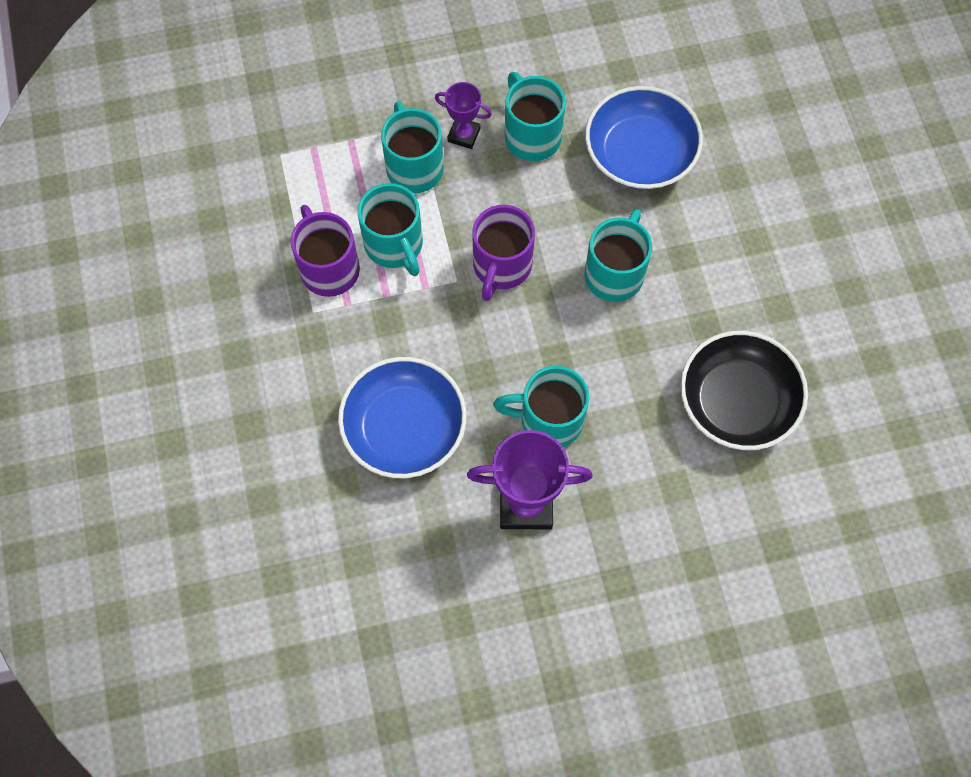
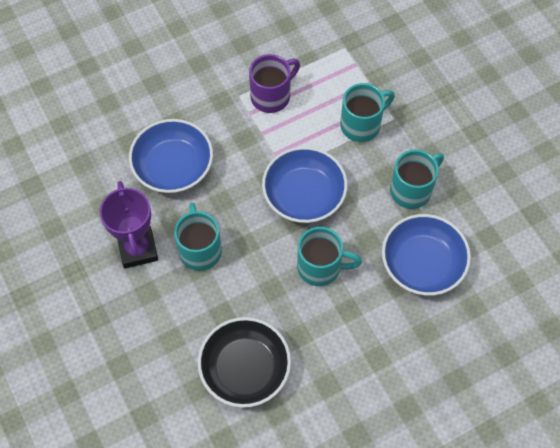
camera: 75 degrees right, 5 degrees down
turquoise mug [357,183,423,276] -> none
purple trophy [435,82,492,149] -> none
purple mug [472,205,535,301] -> blue bowl [262,147,348,223]

